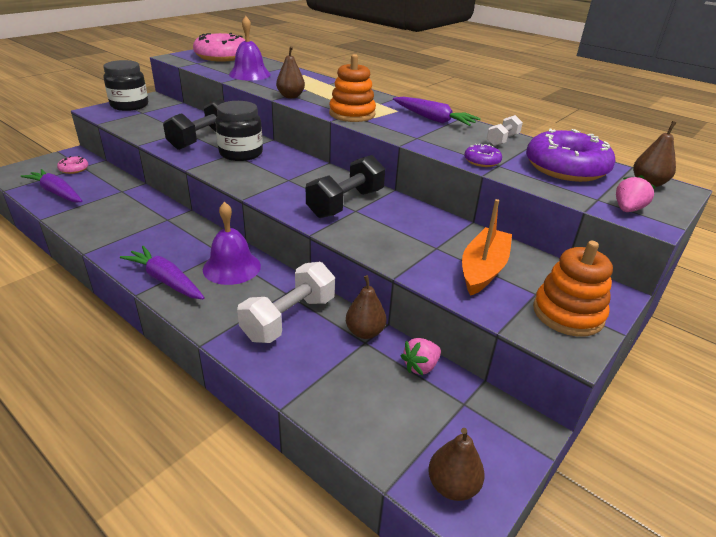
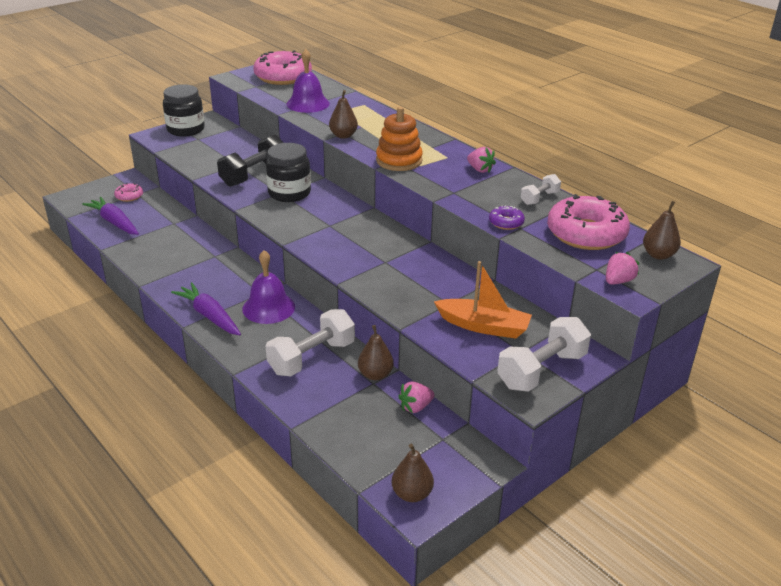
camera: 10 degrees right, 0 degrees up
black dumbbell [306,155,385,218] -> none
purple carrot [393,97,481,126] -> pink strawberry [467,147,496,173]
orange boat [462,199,512,296] -> orange boat turned 75 degrees clockwise [434,261,532,339]
purple donut [526,129,615,182] -> pink donut [547,194,630,250]
orange stacking toy [533,241,613,336] -> white dumbbell [497,317,591,392]

